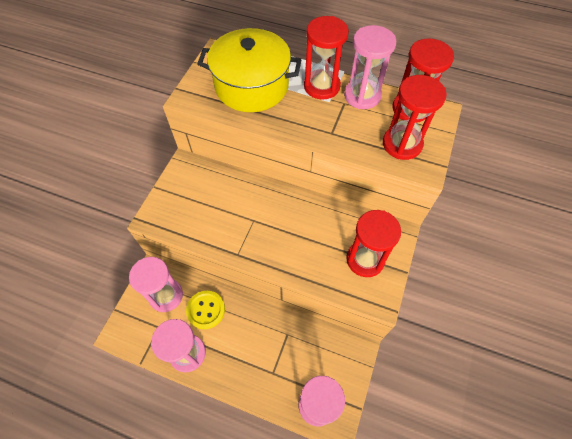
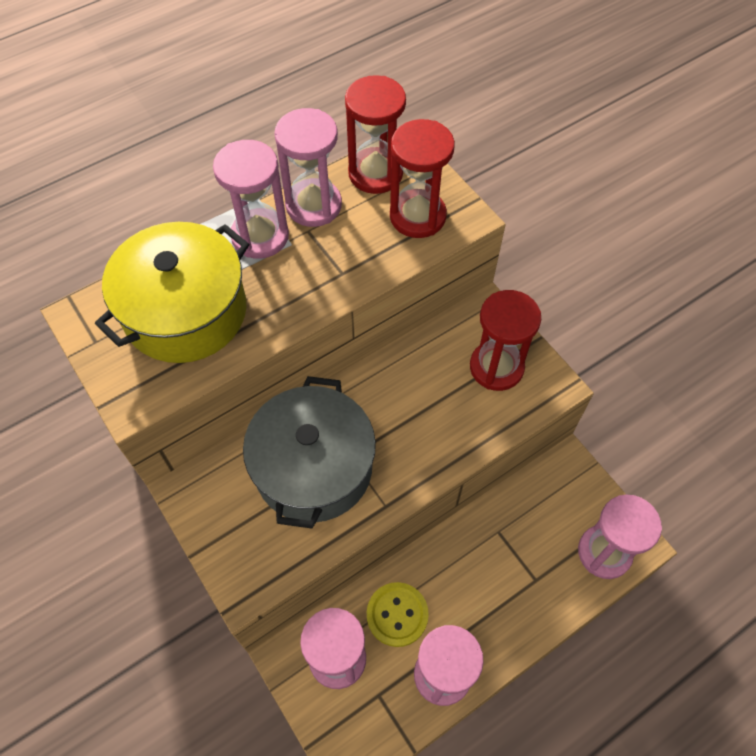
camera: 55 degrees left, 0 degrees up
red hourglass [304,16,349,99] -> pink hourglass [213,140,289,259]
none -> grey pot [243,376,376,529]

